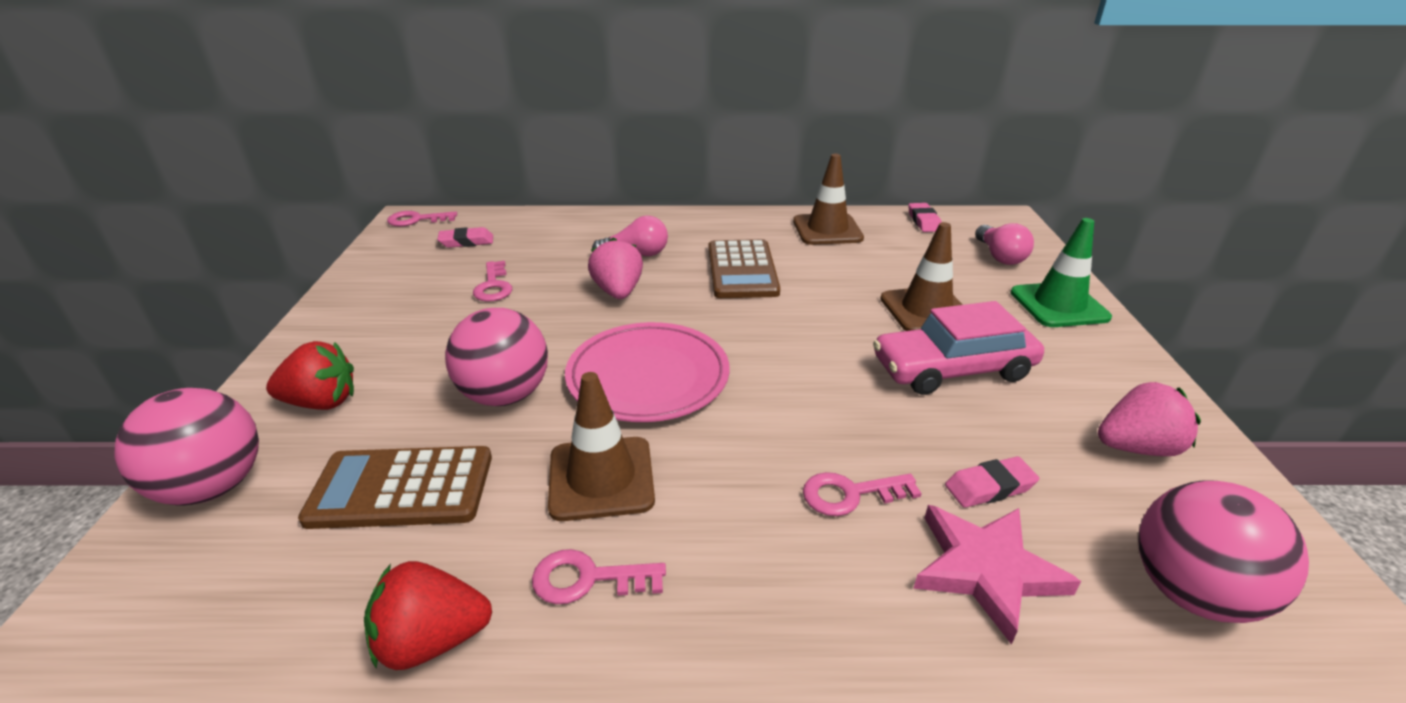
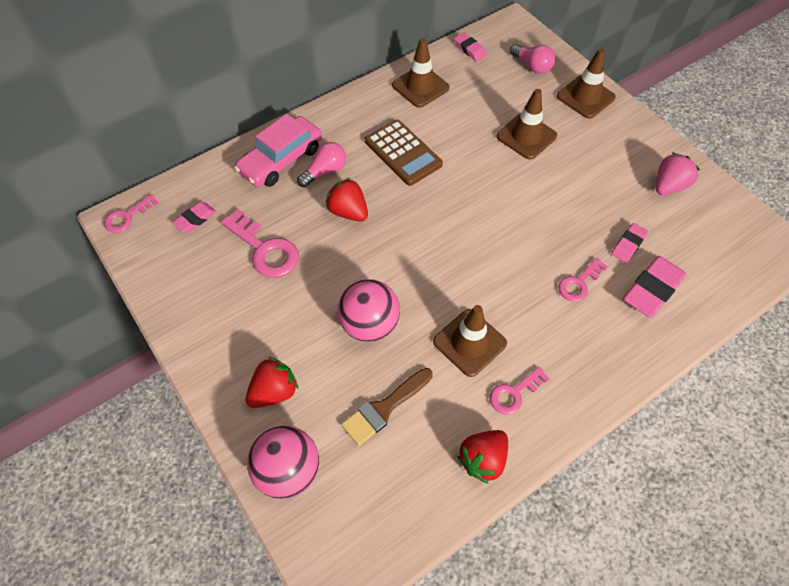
camera: 35 degrees left, 25 degrees up
brown calculator [298,446,492,529] -> brown brush [341,368,433,446]
pink key [473,261,513,302] -> pink key [221,209,299,278], size x1.64
pink plate [565,322,729,422] -> none
pink strawberry [588,237,643,299] -> red strawberry [325,178,368,222]
pink car [873,301,1044,395] -> pink car moved to [234,114,322,187]
pink star [913,505,1081,645] -> pink eraser [623,256,687,318]
green traffic cone [1011,218,1112,327] -> brown traffic cone [557,48,616,119]
pink ball [1138,480,1309,623] -> none

